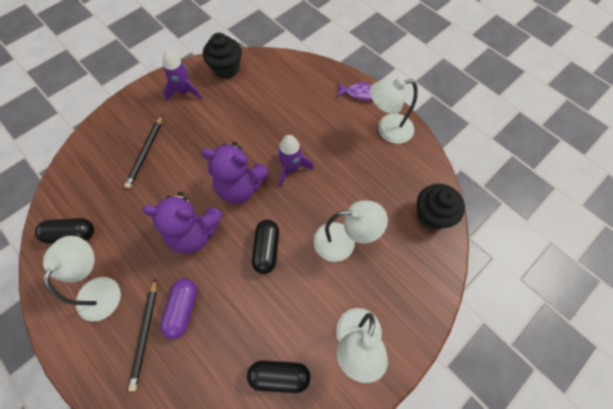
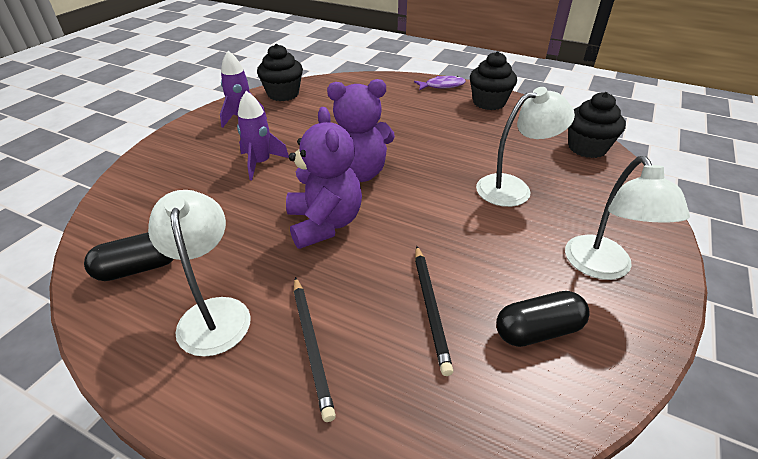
camera: 20 degrees left, 25 degrees down
black pencil [124,115,163,189] -> black pencil moved to [415,246,453,376]
purple teddy bear [142,192,223,254] -> purple teddy bear turned 90 degrees counterclockwise [286,107,362,249]
purple capsule [160,278,197,339] -> none
black capsule [252,220,279,274] -> none
purple rocket [278,135,314,187] -> purple rocket moved to [237,91,289,180]
white lamp [370,77,418,144] -> black cupcake [470,51,517,110]

